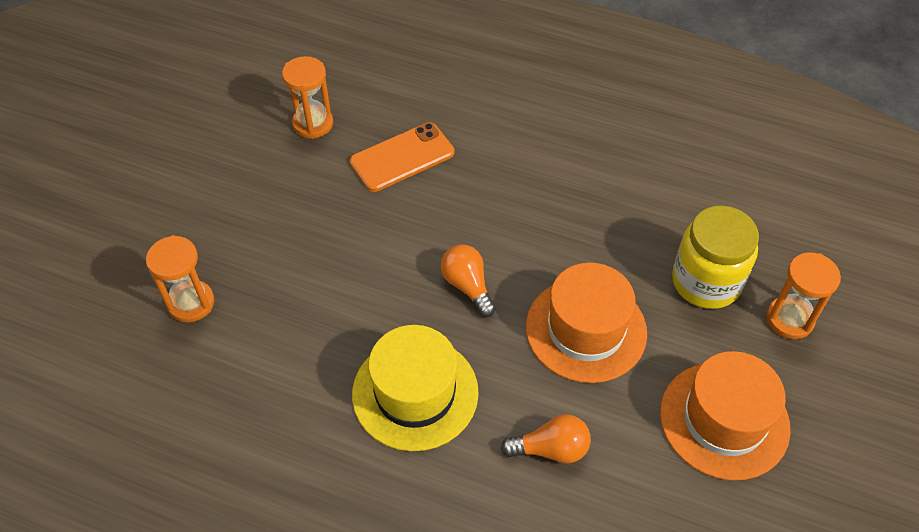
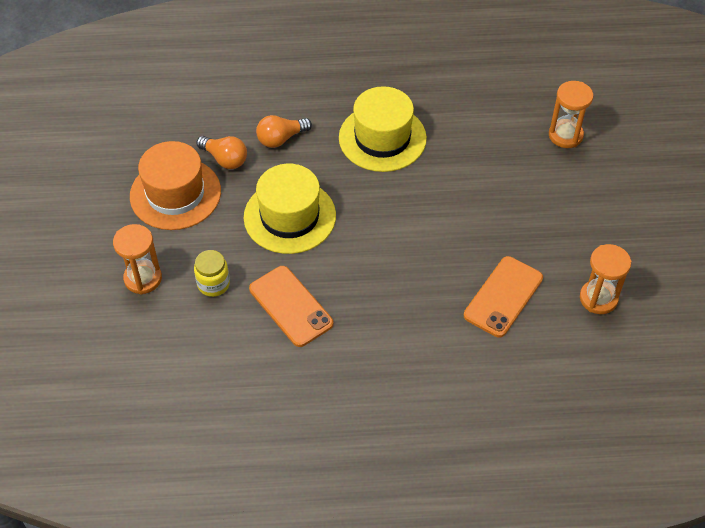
camera: 155 degrees right, 0 degrees up
orange light bulb [441,244,496,317] -> orange light bulb moved to [196,136,247,169]
orange hat [526,263,647,383] -> yellow hat [244,164,336,254]
yellow jar [672,206,759,309] -> yellow jar [194,250,230,297], size x0.57
none -> orange phone [249,266,334,347]

